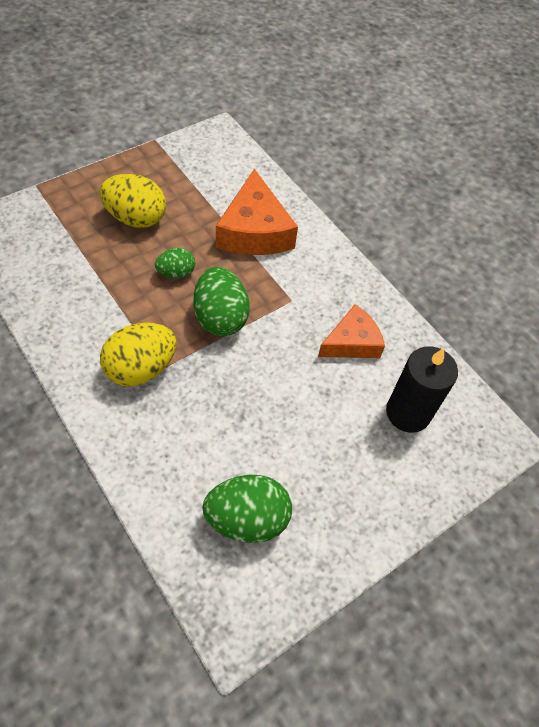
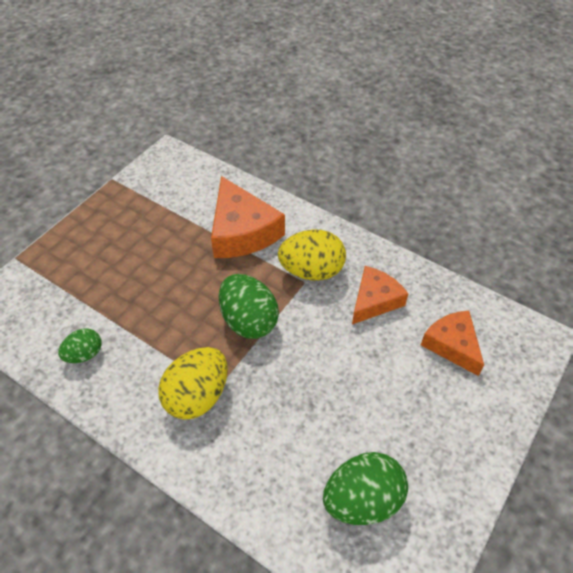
camera: 15 degrees left, 5 degrees down
yellow egg [99,174,166,228] -> yellow egg moved to [278,229,346,281]
green egg [155,248,195,279] -> green egg moved to [58,328,102,363]
black candle [386,346,458,433] -> orange cheese [421,311,484,376]

